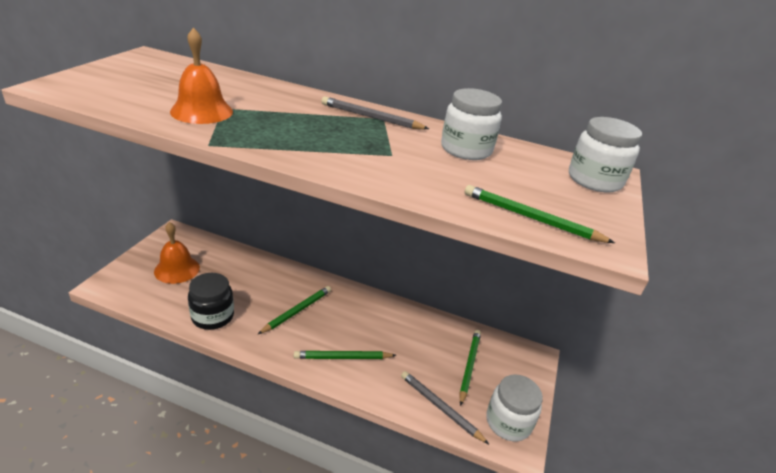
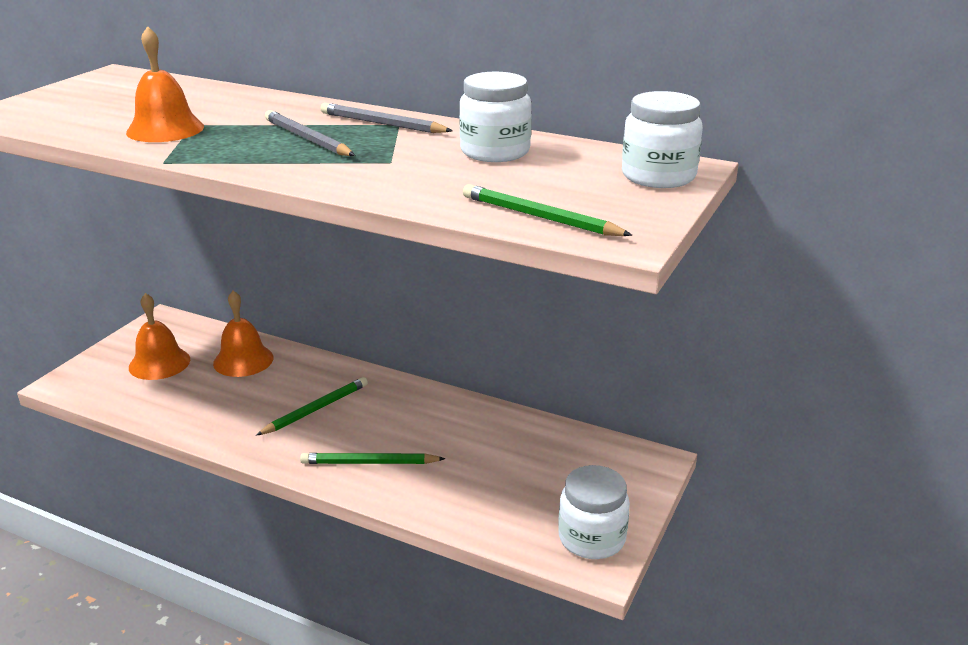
camera: 10 degrees right, 5 degrees down
black jar [188,273,234,330] -> none
grey pencil [401,371,489,444] -> grey pencil moved to [265,110,355,156]
green pencil [460,330,481,406] -> none
none -> orange bell [213,291,274,377]

